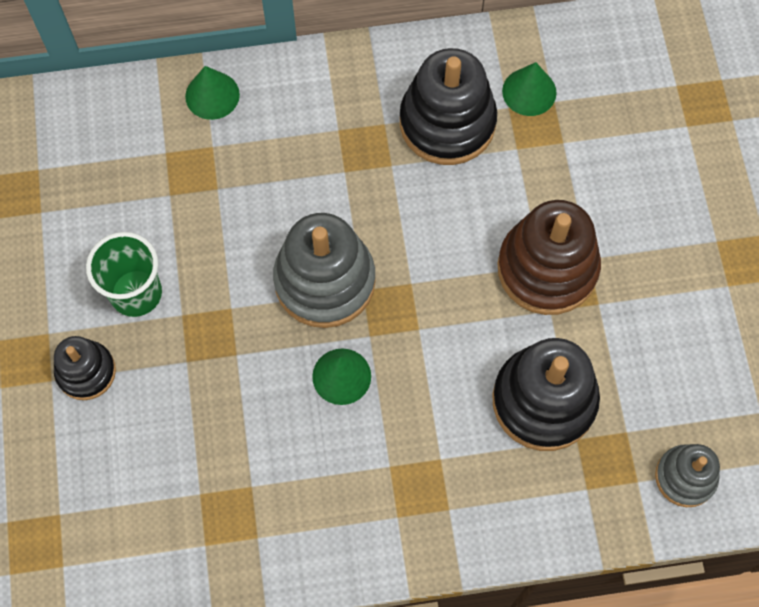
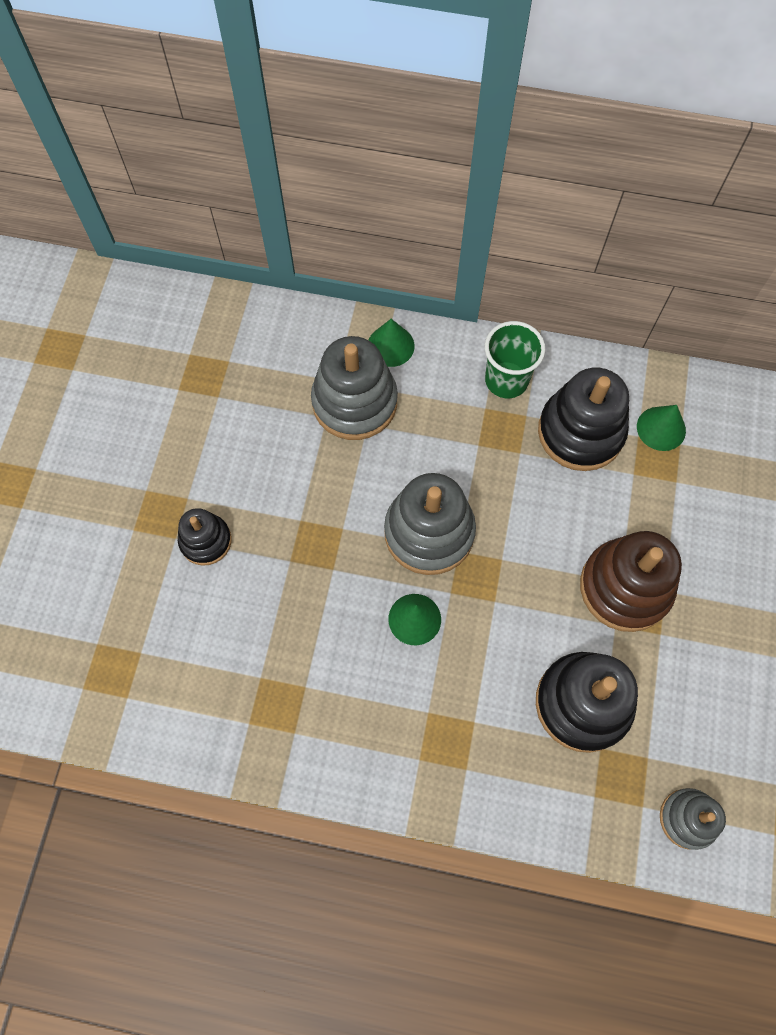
camera: 20 degrees right, 0 degrees up
green cup [86,232,162,317] -> green cup moved to [485,321,545,398]
none -> grey stacking toy [311,336,398,440]

